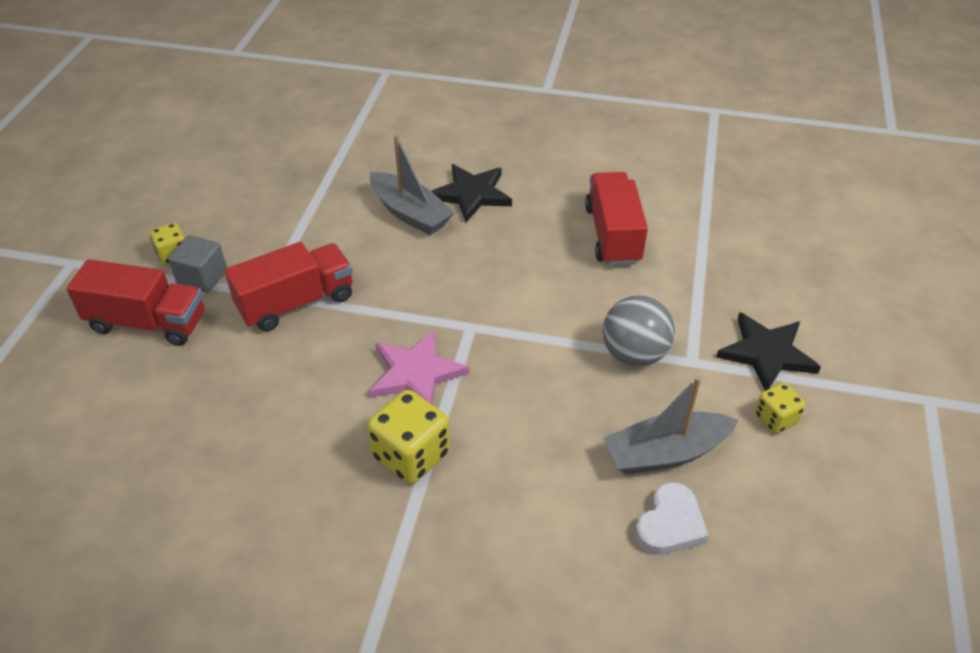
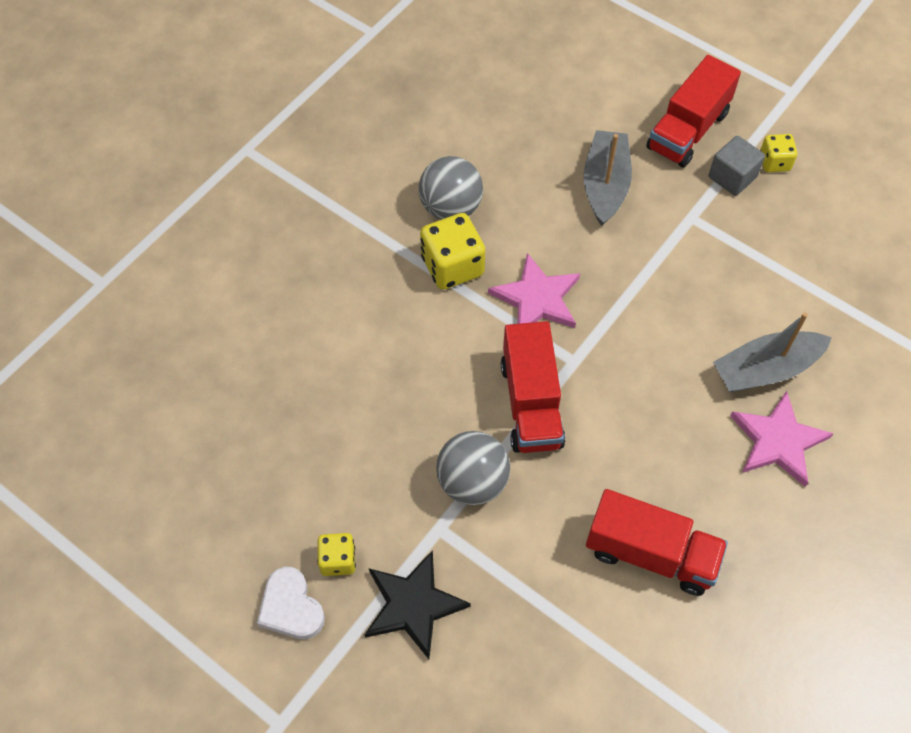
camera: 115 degrees right, 15 degrees up
red truck [225,242,353,331] -> red truck moved to [501,321,565,453]
black star [431,164,512,222] -> pink star [730,391,834,487]
grey boat [604,376,738,475] -> grey boat moved to [584,130,632,226]
white heart [635,482,709,555] -> white heart moved to [257,567,325,639]
none -> grey ball [419,156,483,220]

